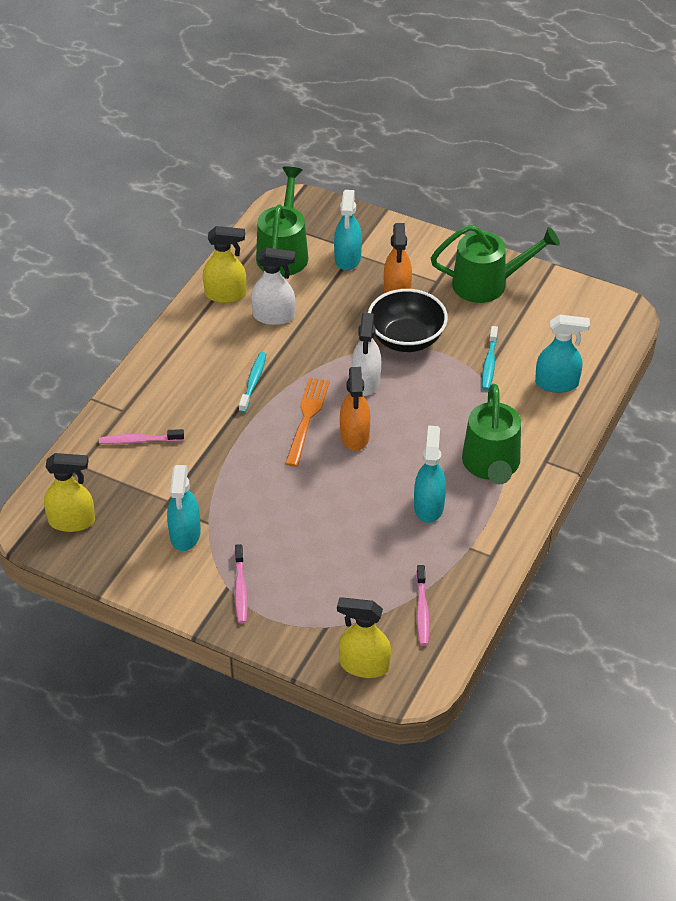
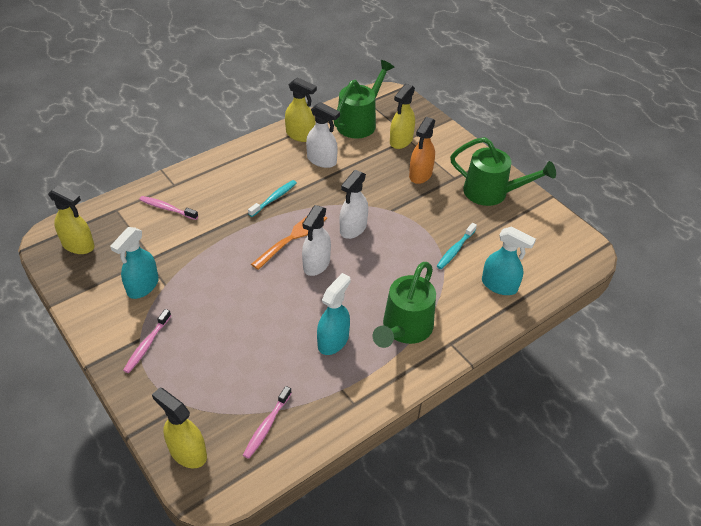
camera: 25 degrees right, 0 degrees up
turquoise spray bottle [334,190,362,271] -> yellow spray bottle [390,83,415,149]
orange spray bottle [340,367,370,451] -> white spray bottle [302,205,331,276]
black bowl [368,289,448,352] -> none

